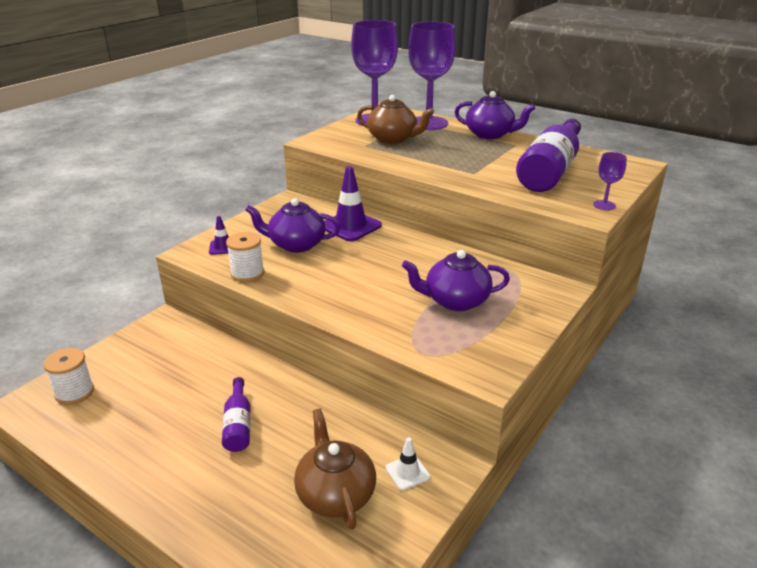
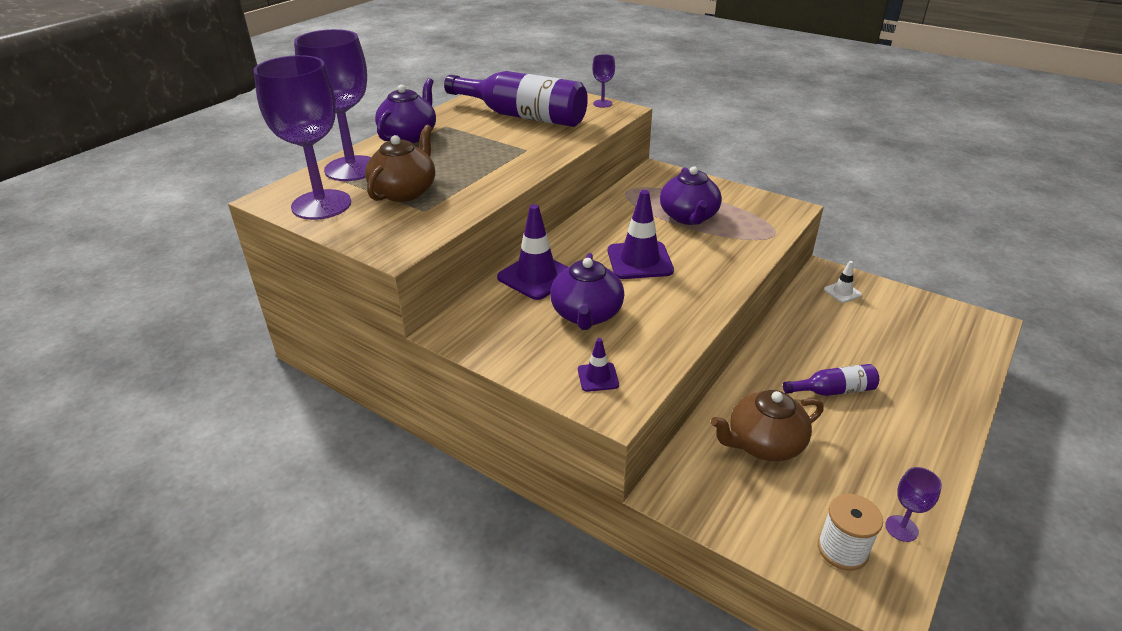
camera: 90 degrees left, 5 degrees up
white spool [226,232,264,282] -> none
brown teapot [294,409,376,529] -> brown teapot moved to [711,390,824,461]
none -> purple traffic cone [608,190,674,279]
none -> purple goblet [885,467,942,542]

